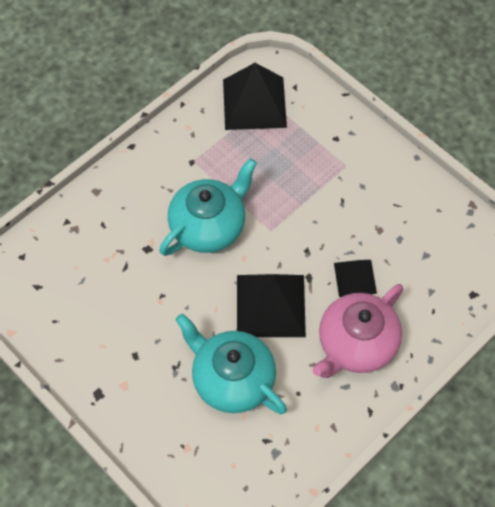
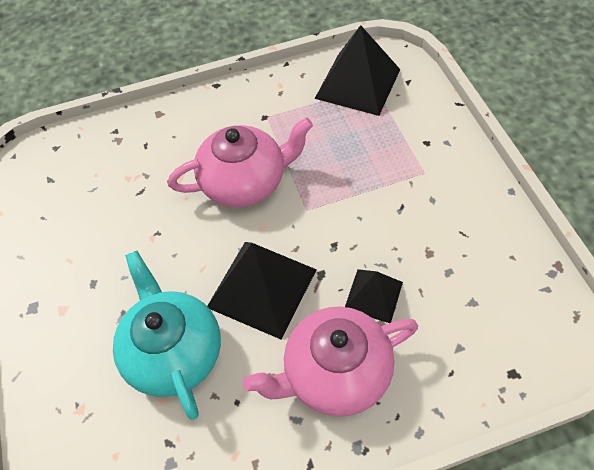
camera: 30 degrees right, 5 degrees down
turquoise teapot [159,158,257,256] -> pink teapot [168,117,313,207]

